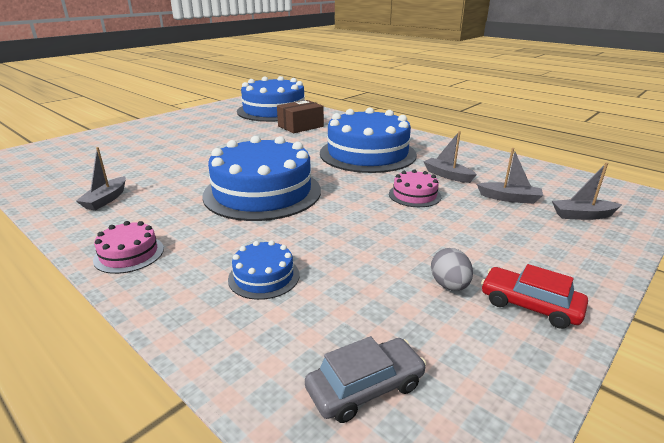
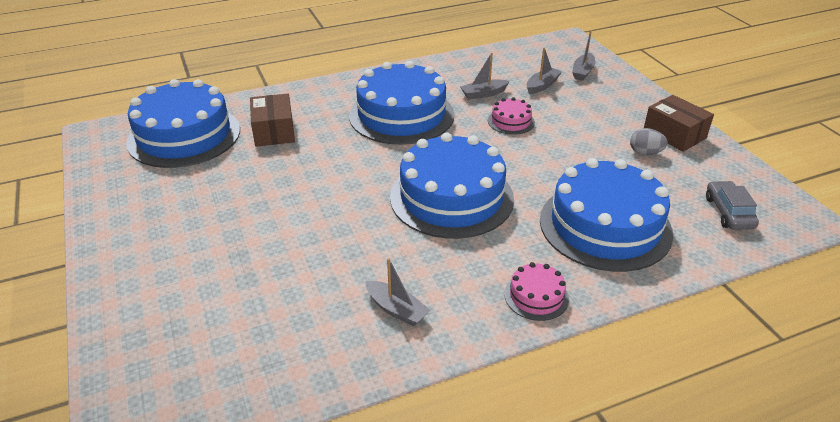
camera: 65 degrees left, 10 degrees up
blue cake [228,240,300,300] -> blue cake [540,158,673,272], size x2.28
red car [481,264,588,329] -> brown box [644,95,714,152]

